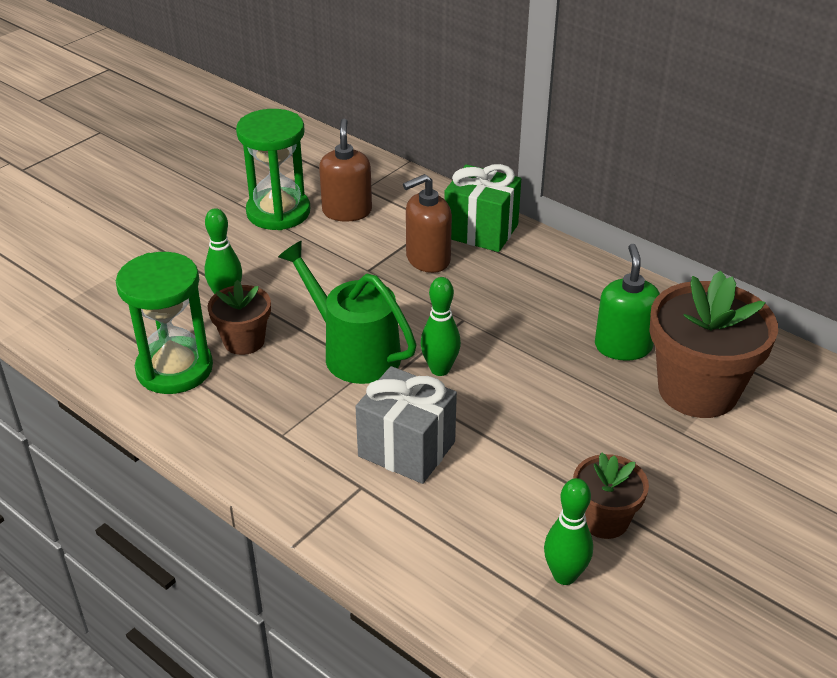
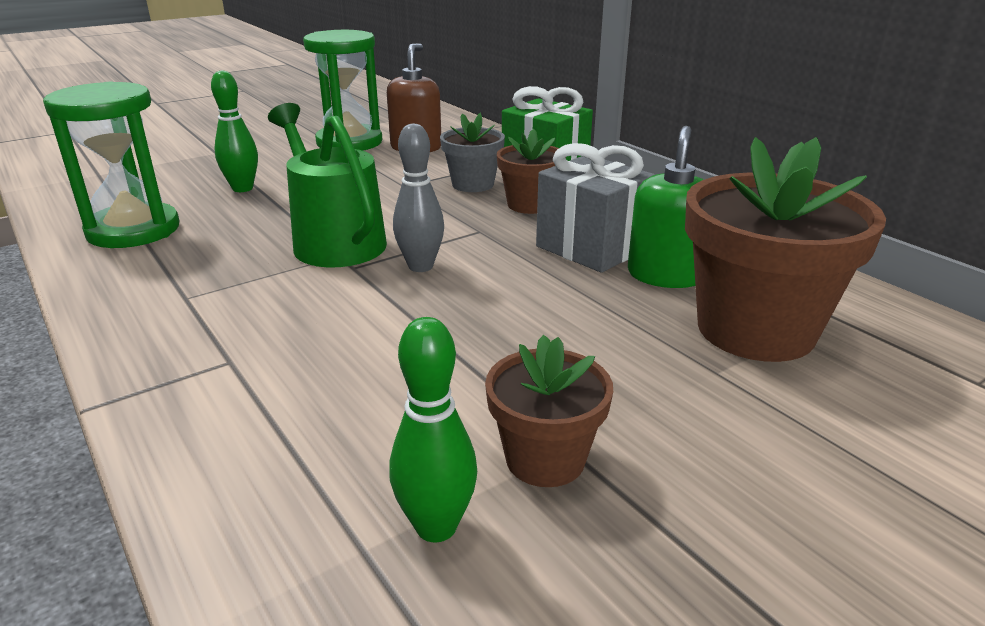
camera: 15 degrees right, 10 degrees down
brown flower pot [207,280,271,355] -> brown flower pot moved to [497,129,559,214]
grey gift [355,366,457,484] -> grey gift moved to [536,143,655,273]
brown soap dispenser [403,174,452,273] -> grey flower pot [440,113,505,192]
green bowling pin [421,277,461,376] -> grey bowling pin [393,124,444,272]

